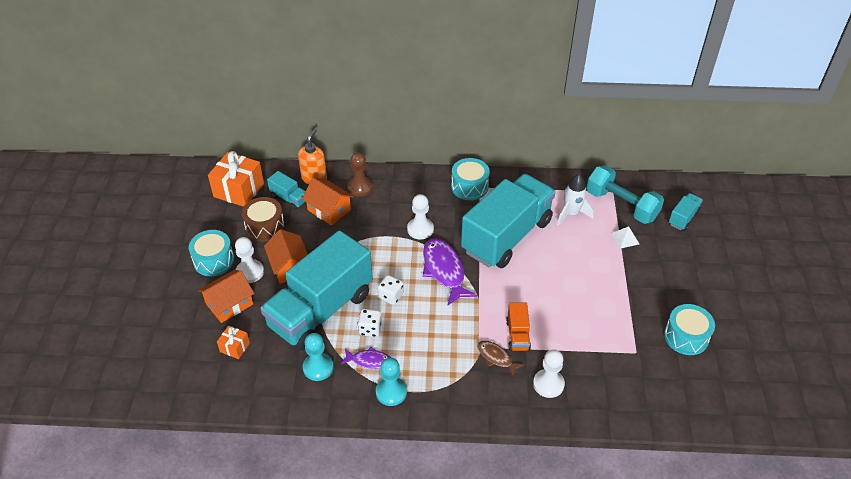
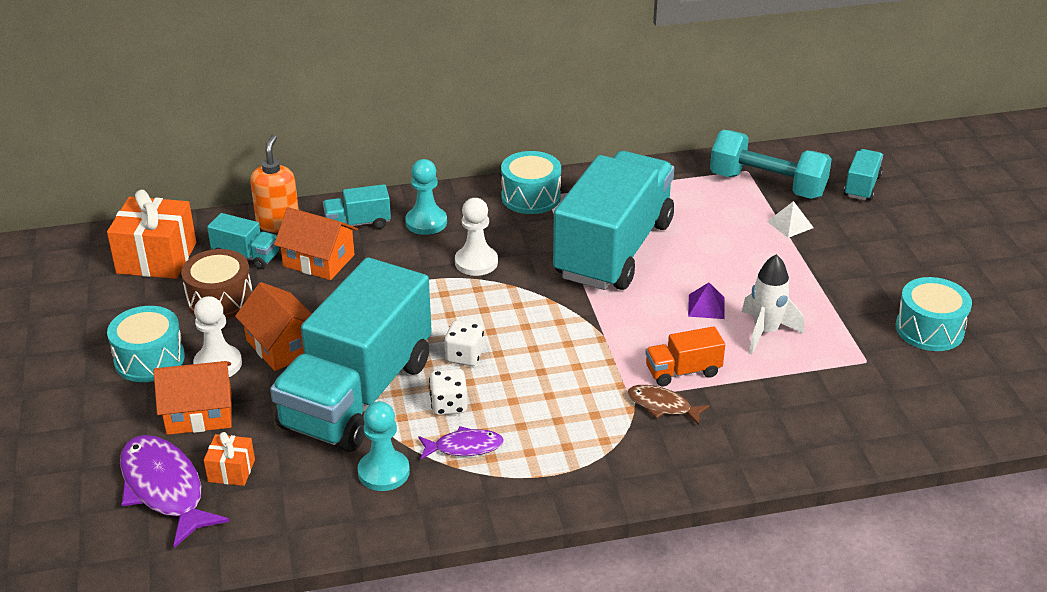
camera: 15 degrees left, 10 degrees down
orange house [198,270,254,323] -> orange house turned 45 degrees clockwise [153,361,232,435]
brown pawn [347,152,373,197] -> turquoise truck [323,184,391,229]
turquoise pawn [376,357,407,406] -> turquoise pawn moved to [405,159,447,235]
purple fish [422,238,477,306] -> purple fish moved to [120,435,230,548]
orange truck [506,302,531,351] -> orange truck turned 90 degrees clockwise [645,326,725,386]
white pawn [533,349,565,398] -> none
white rocket [557,174,594,226] -> white rocket moved to [742,254,804,354]
none -> purple pyramid [688,283,724,319]

